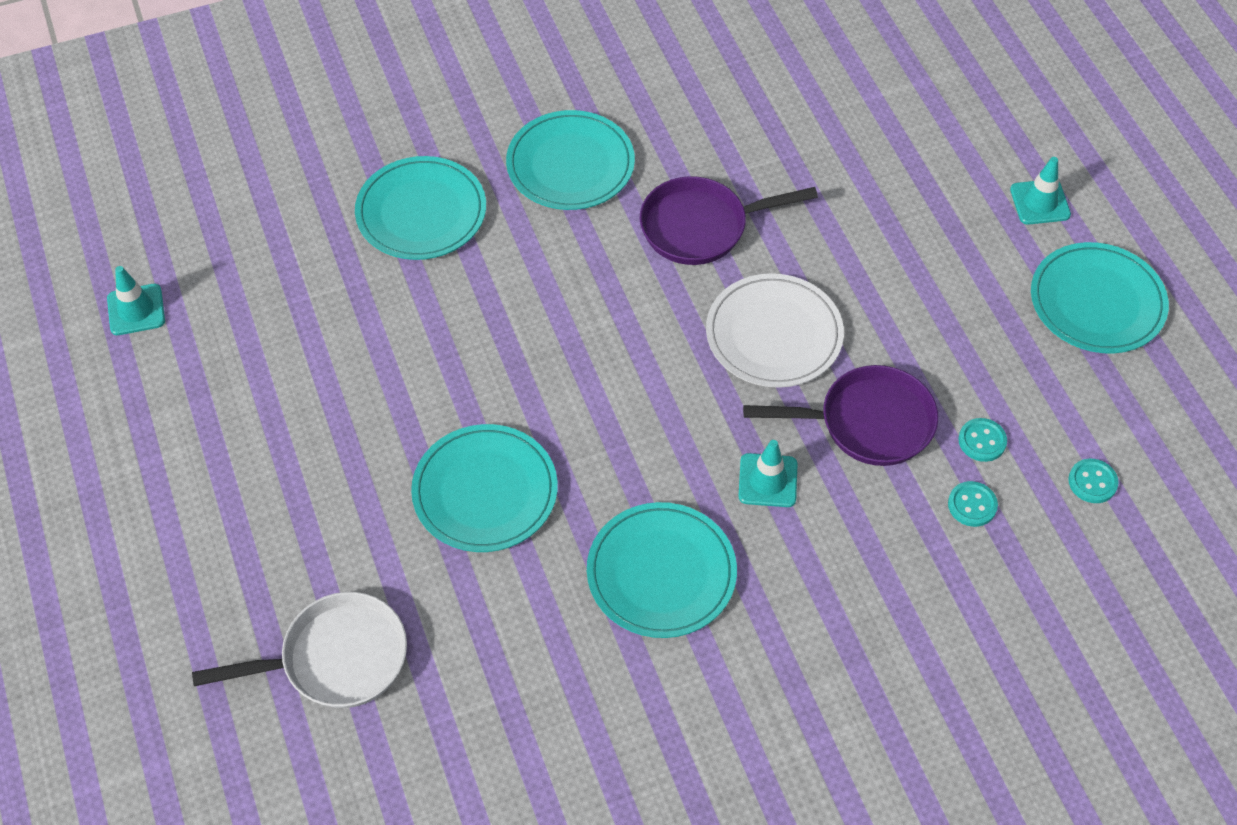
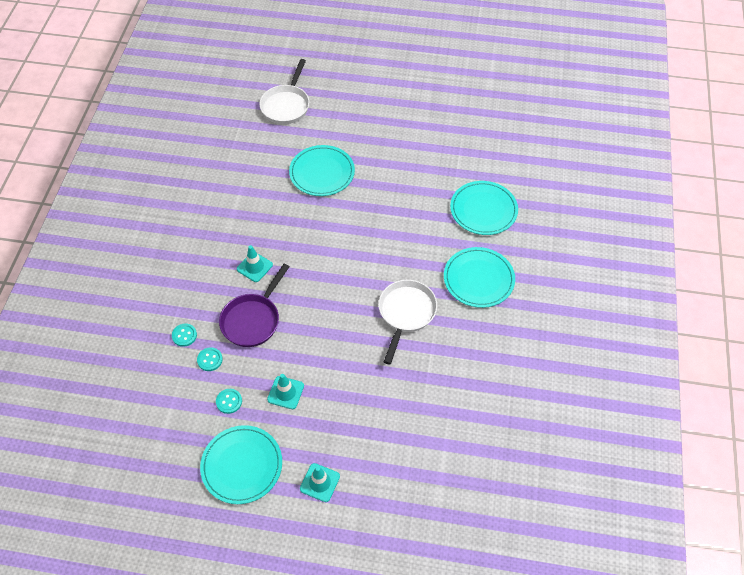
camera: 120 degrees right, 0 degrees up
turquoise traffic cone [107,266,165,335] -> turquoise traffic cone moved to [267,374,304,409]
turquoise plate [587,502,737,638] -> none
purple pan [640,176,818,265] -> white pan [378,280,437,364]
white plate [706,273,844,388] -> none
turquoise button [1068,459,1119,503] -> turquoise button moved to [216,389,242,414]

